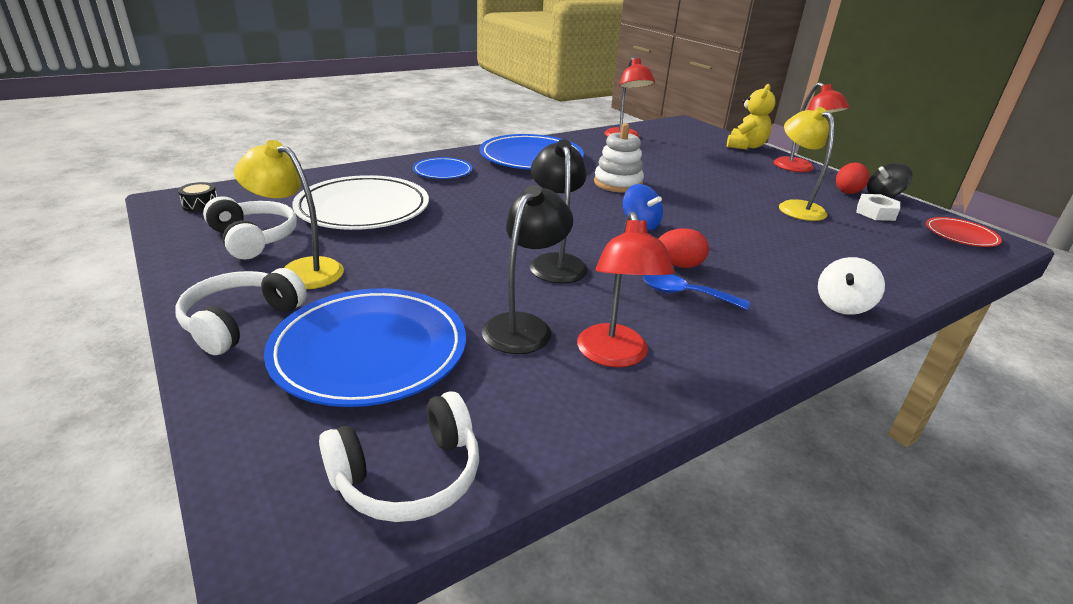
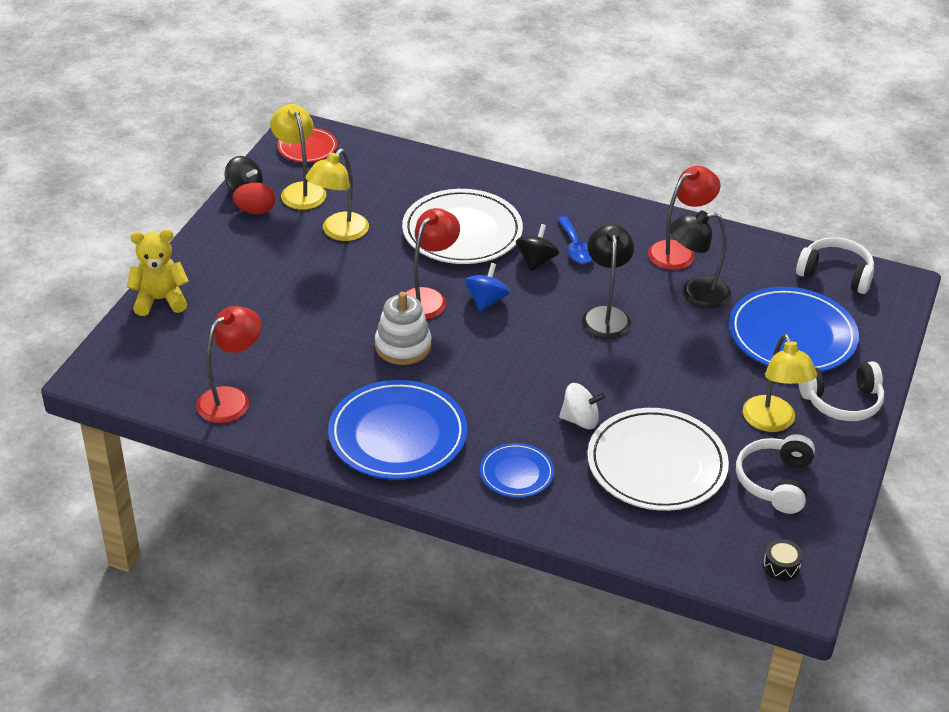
camera: 125 degrees left, 10 degrees up
black lamp [530,139,588,284] -> black lamp turned 135 degrees clockwise [582,224,634,339]
red egg [659,228,709,268] -> black spinning top [516,224,559,271]
red lamp [774,82,850,172] -> red lamp moved to [405,208,460,320]
white spinning top [818,257,885,315] -> white spinning top moved to [559,383,605,429]
white nut [856,194,900,221] -> yellow lamp [270,104,326,210]
none -> white plate [402,189,523,264]

